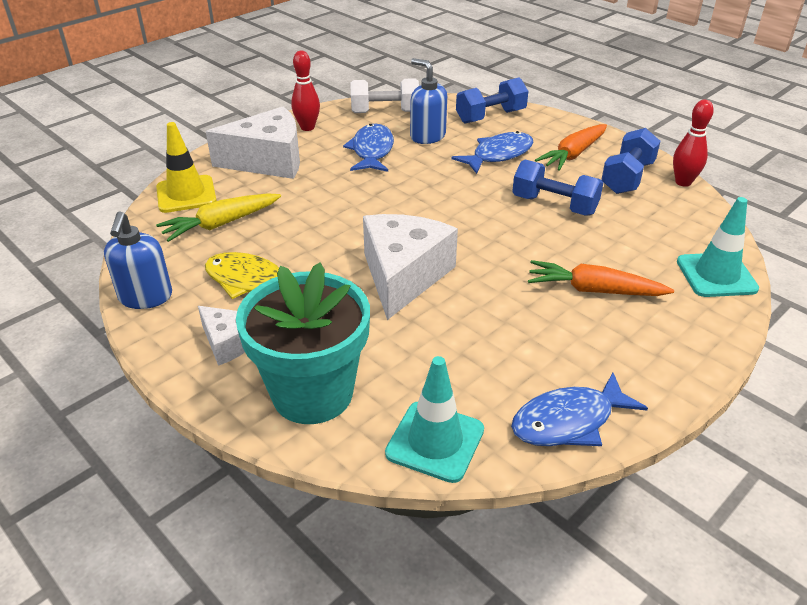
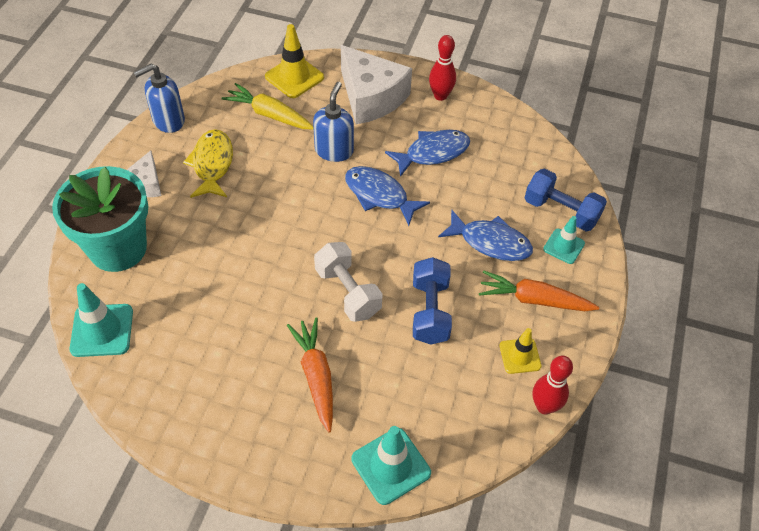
camera: 60 degrees right, 15 degrees up
white dumbbell [350,78,419,113] -> white dumbbell moved to [314,242,383,322]
white cheese [363,214,458,320] -> none
blue soap dispenser [410,58,447,144] -> blue soap dispenser moved to [313,82,354,162]
blue fish [511,373,648,446] -> blue fish moved to [345,166,430,226]
blue dumbbell [601,128,660,194] -> yellow traffic cone [500,328,542,374]
none -> turquoise traffic cone [543,216,585,264]

